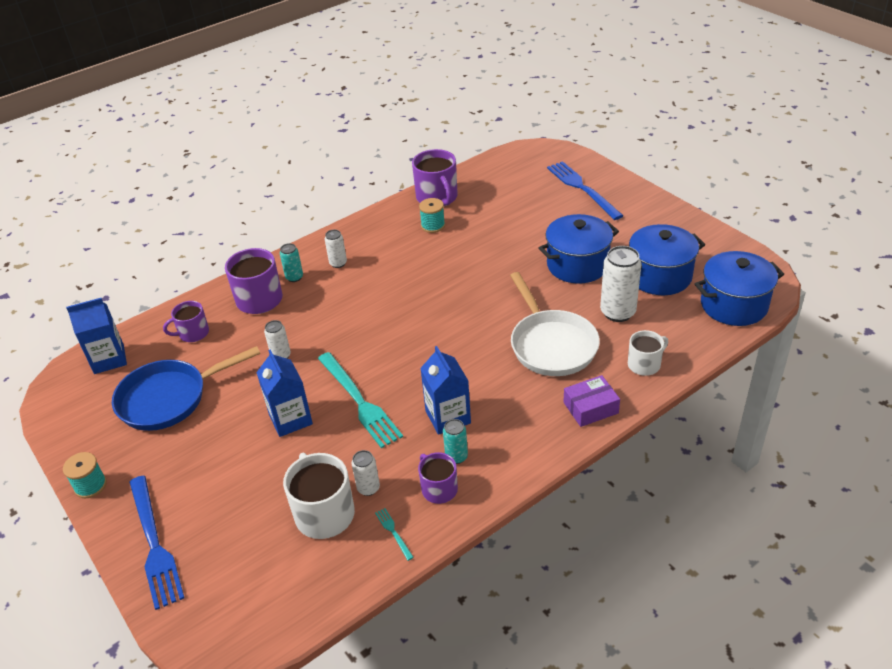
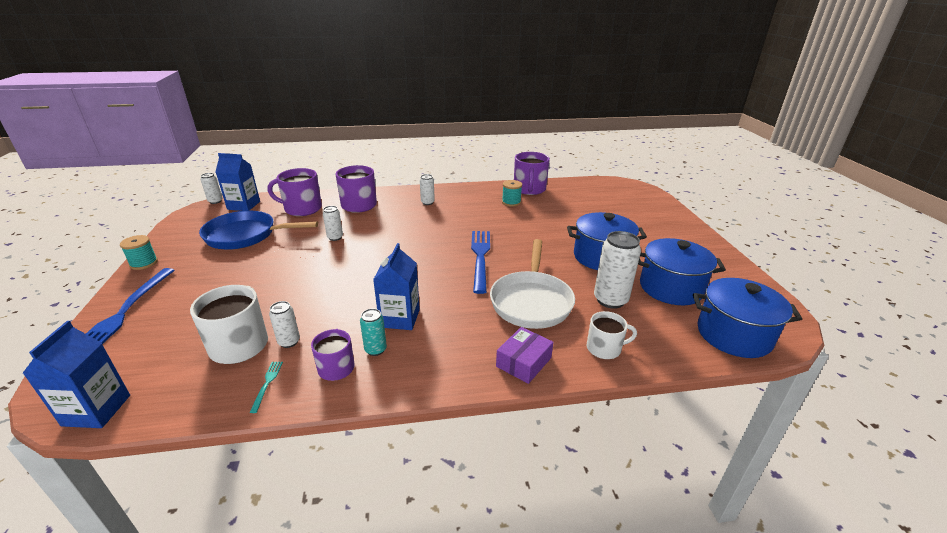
camera: 25 degrees right, 10 degrees down
purple mug [163,301,209,342] -> purple mug [268,168,322,216], size x1.63
blue carton [256,350,313,437] -> blue carton moved to [23,321,130,428]
turquoise can [280,243,303,282] -> none
turquoise fork [318,352,403,448] -> none
blue fork [547,161,624,220] -> blue fork moved to [471,231,490,294]
purple box [564,375,620,427] -> purple box turned 60 degrees counterclockwise [496,327,553,384]
none -> white can [201,173,222,204]

